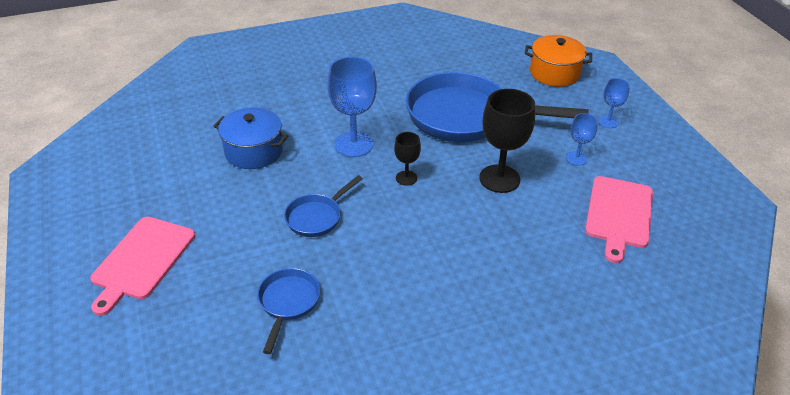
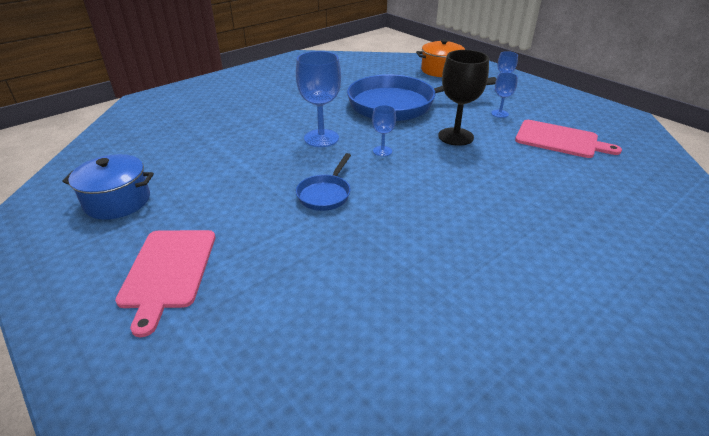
camera: 20 degrees left, 5 degrees down
blue pot [214,107,289,169] -> blue pot moved to [62,154,154,220]
blue pan [257,268,320,354] -> none
black goblet [394,132,421,186] -> blue goblet [372,105,396,156]
pink cutting board [585,176,653,263] -> pink cutting board turned 60 degrees counterclockwise [515,120,622,158]

